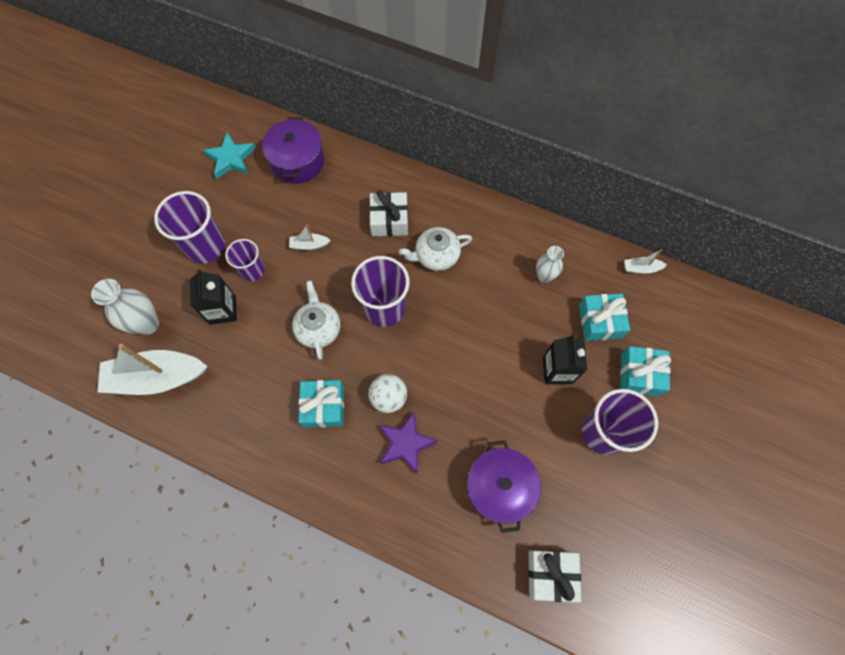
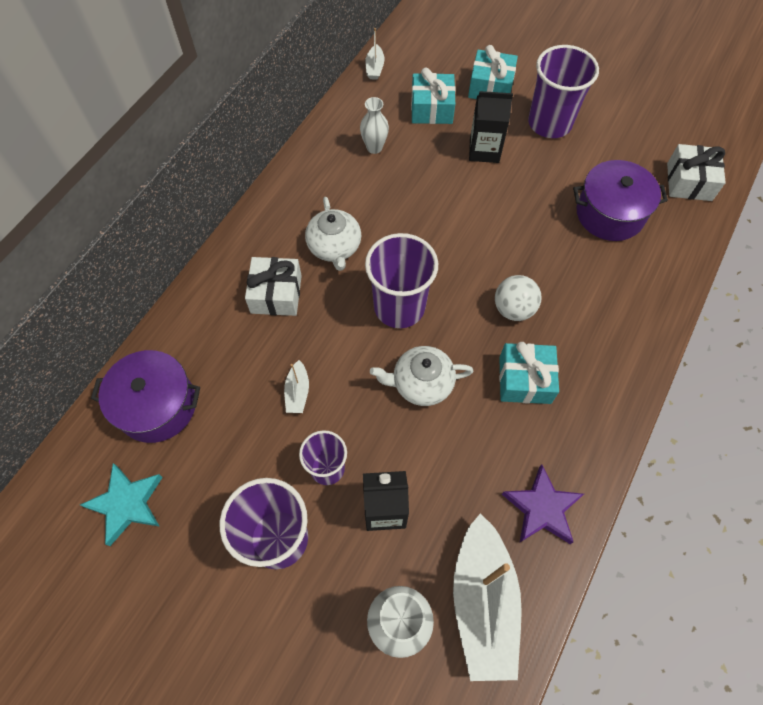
camera: 85 degrees left, 5 degrees down
purple star [379,412,438,473] -> purple star moved to [502,465,584,544]

